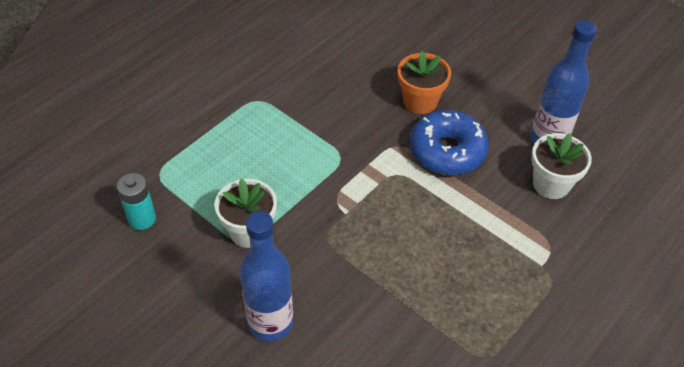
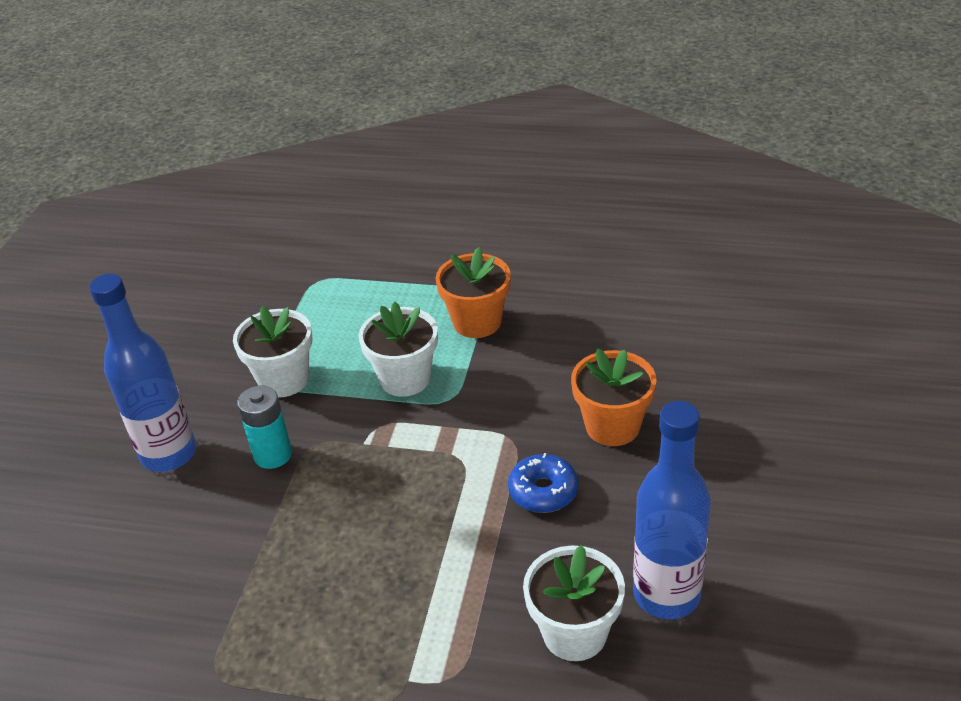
camera: 65 degrees right, 10 degrees down
turquoise battery [117,173,156,230] -> turquoise battery moved to [237,385,292,469]
blue donut [410,110,489,175] -> blue donut [508,453,578,513], size x0.57
none -> white flower pot [359,302,438,397]
none -> orange flower pot [435,247,511,338]

